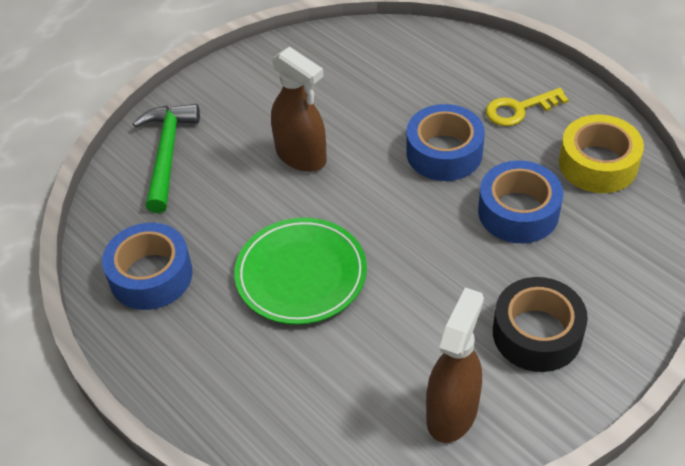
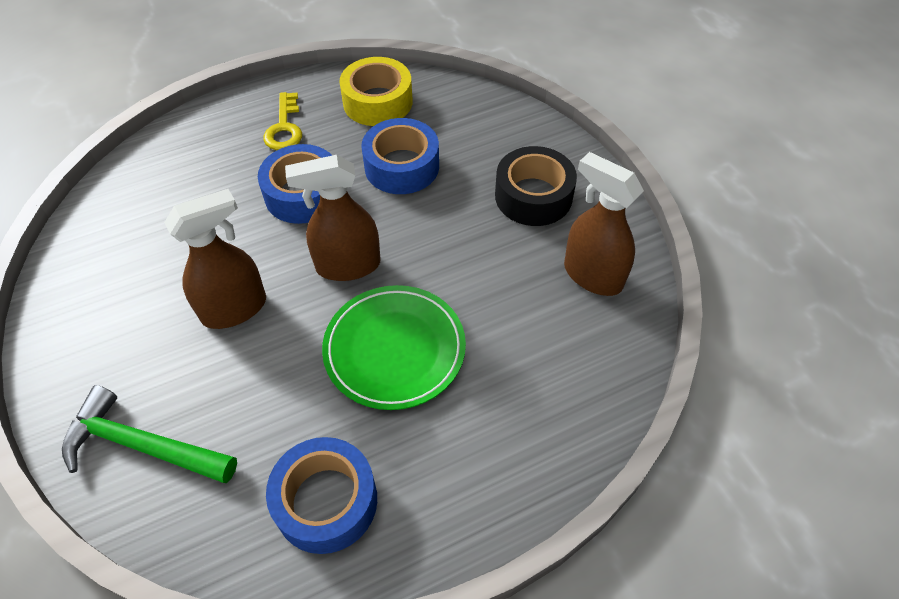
camera: 75 degrees left, 5 degrees up
none -> brown spray bottle [285,155,380,281]

